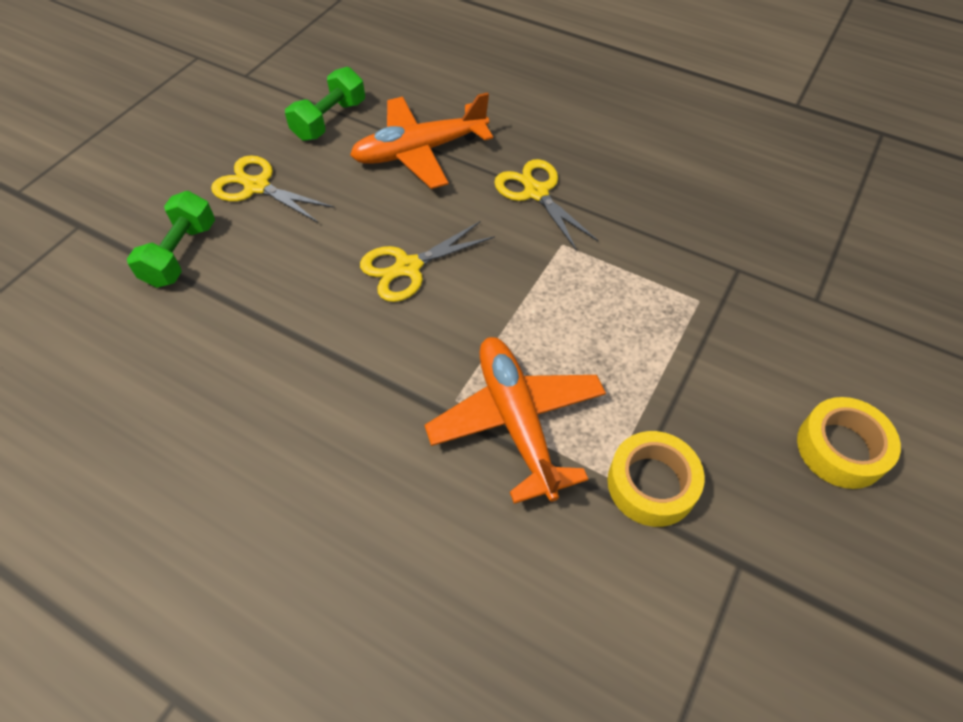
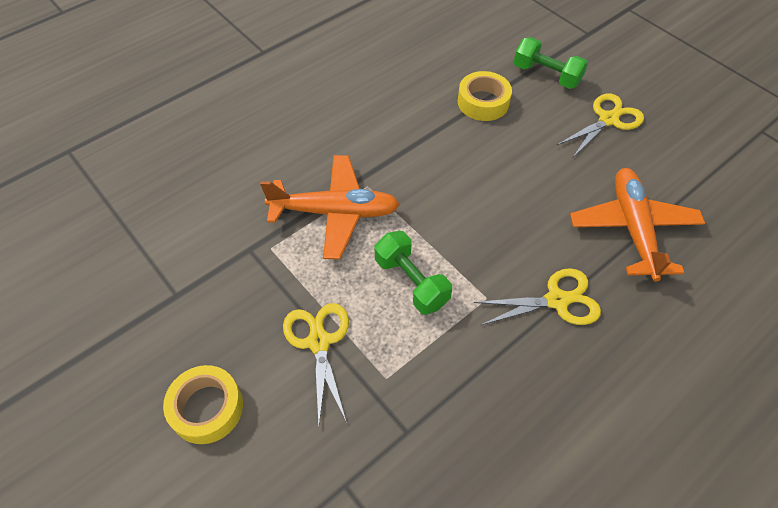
camera: 110 degrees right, 0 degrees up
green dumbbell [285,67,365,141] -> green dumbbell moved to [375,231,452,315]
yellow scissors [360,221,495,302] -> yellow scissors moved to [283,303,349,426]
yellow tape [608,431,705,527] -> yellow tape moved to [458,71,512,121]

